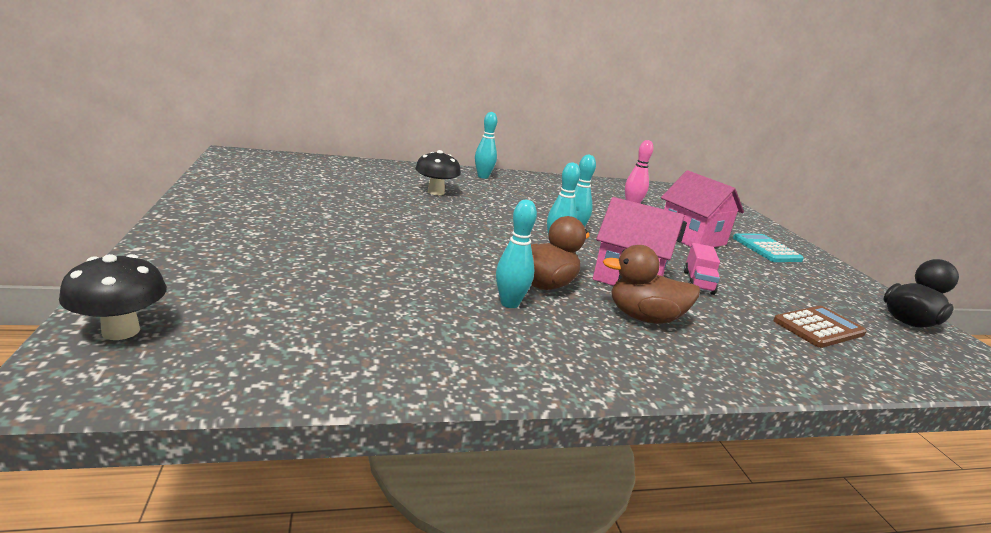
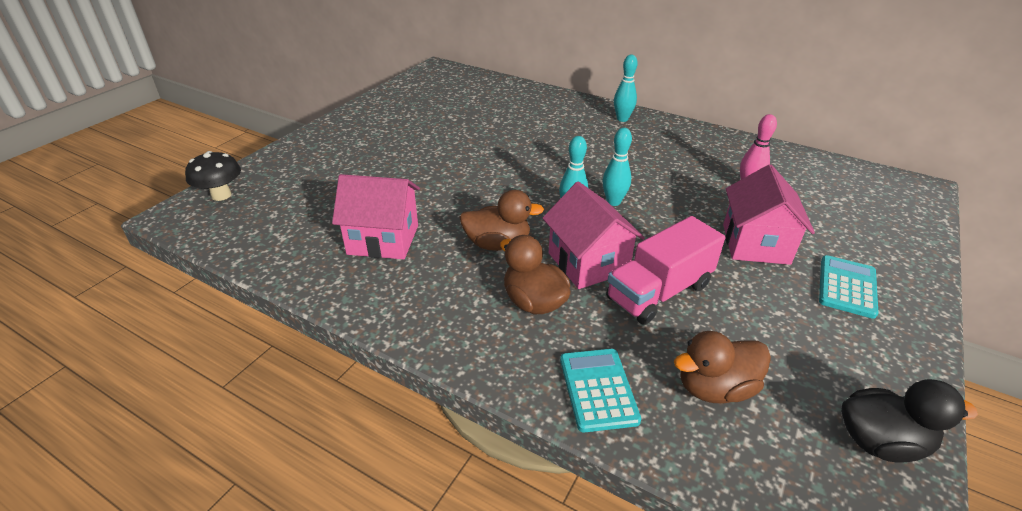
camera: 45 degrees right, 15 degrees up
black mushroom [415,150,461,195] -> none
turquoise bowling pin [496,200,537,308] -> none
pink truck [684,243,720,295] -> pink truck [606,216,725,325], size x1.80
brown calculator [773,306,867,348] -> brown duck [674,331,771,403]
none -> pink house [332,174,420,259]
none -> turquoise calculator [560,349,641,432]

